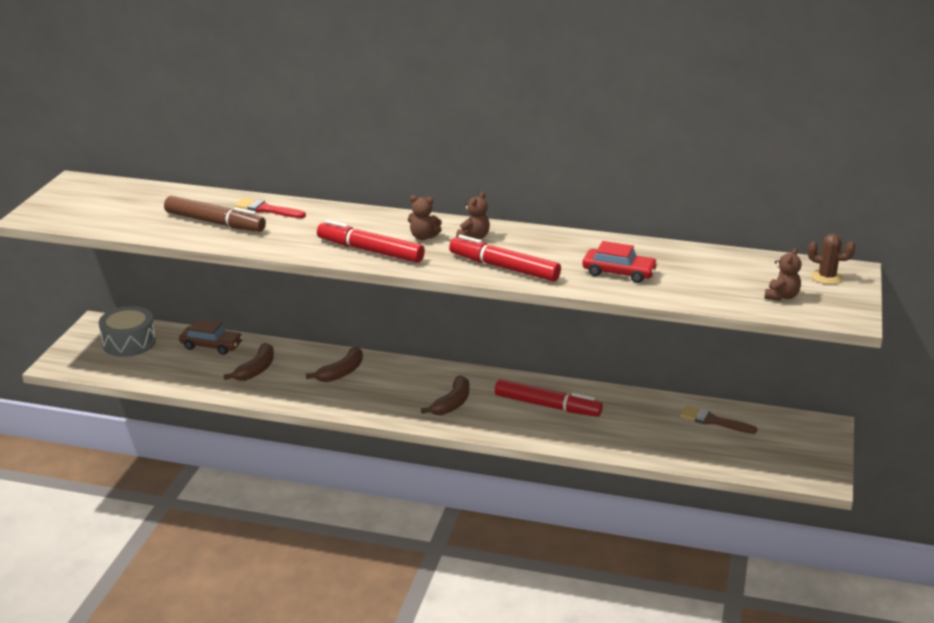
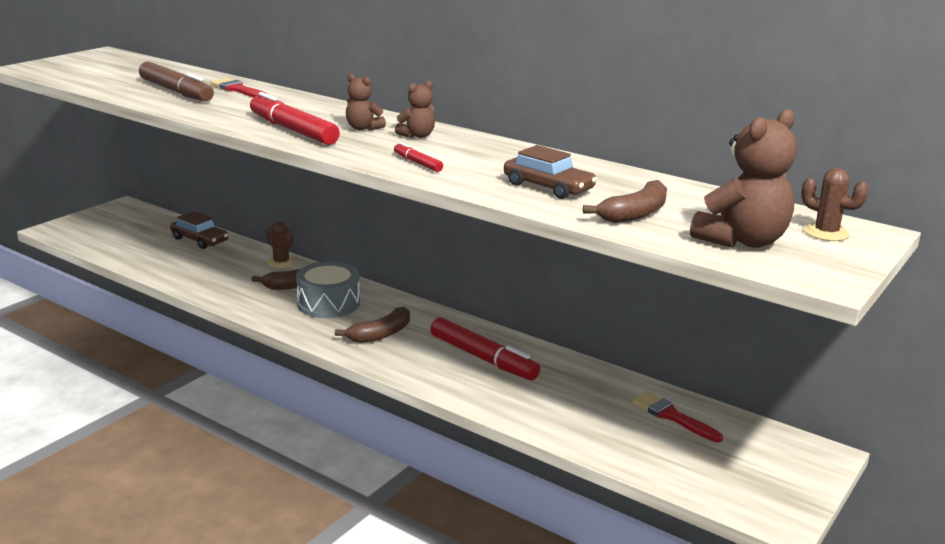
camera: 20 degrees right, 5 degrees down
grey drum [99,306,156,357] -> grey drum moved to [296,262,360,318]
brown banana [224,343,274,381] -> brown banana moved to [583,180,667,223]
red marker [449,235,561,282] -> red marker [394,142,443,172], size x0.48
red car [583,241,658,283] -> brown car [504,145,597,199]
brown brush [680,406,757,434] -> red brush [632,392,723,442]
brown teddy bear [765,248,802,301] -> brown teddy bear [690,109,797,248], size x1.85
none -> brown cactus [266,222,296,268]

